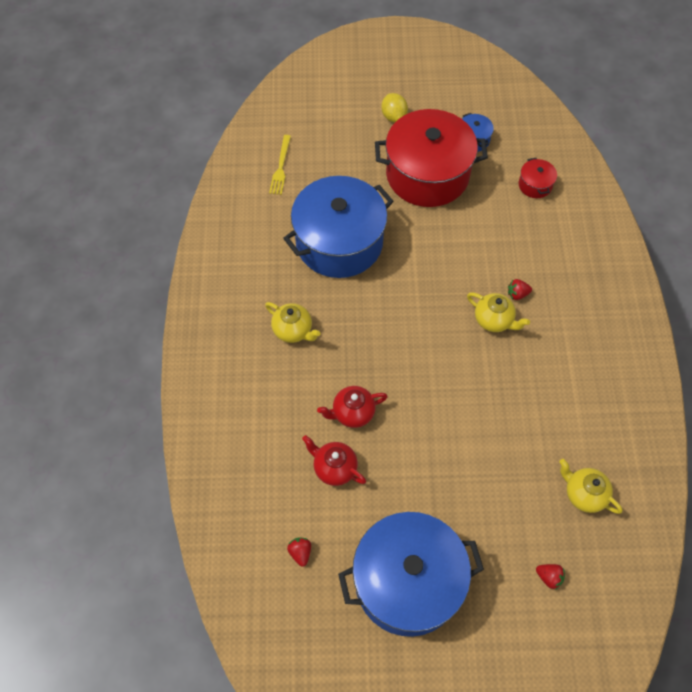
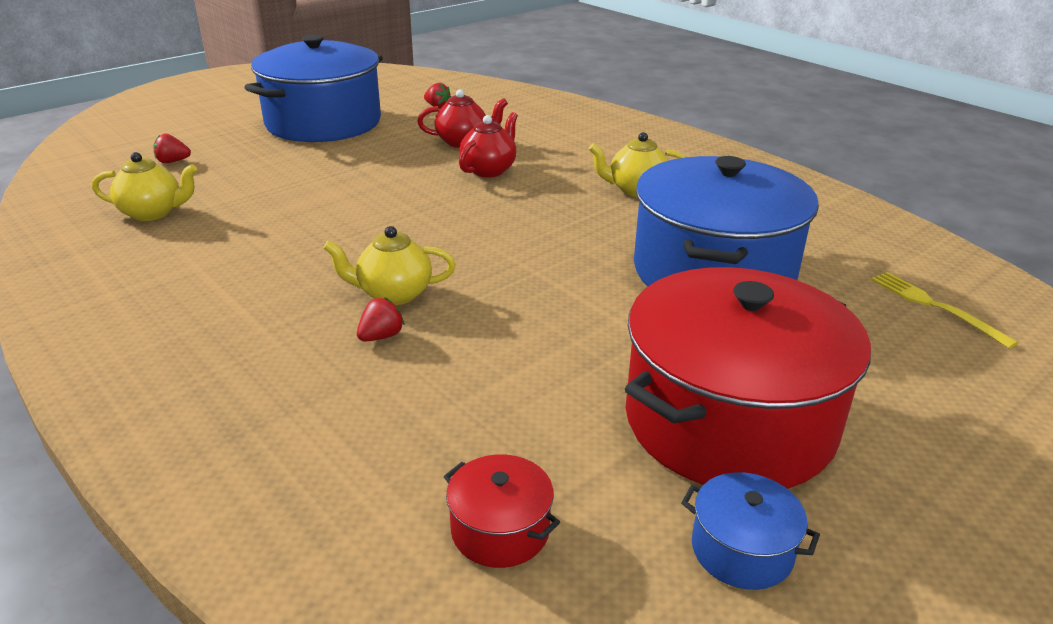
camera: 140 degrees right, 30 degrees down
yellow lemon [381,93,408,123] -> none

